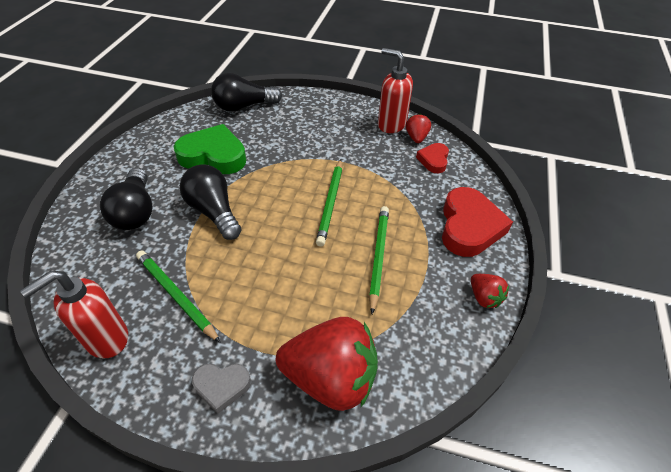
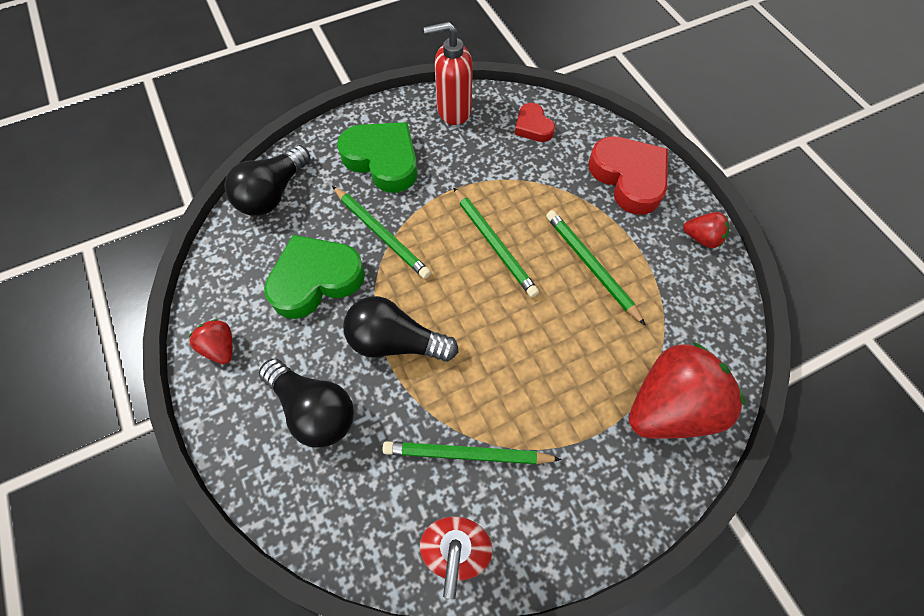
camera: 40 degrees left, 15 degrees up
grey heart [192,364,251,414] -> none
red strawberry [406,114,431,143] -> red strawberry moved to [189,319,233,364]
none -> green pencil [332,186,431,279]
none -> green heart [337,122,418,193]

